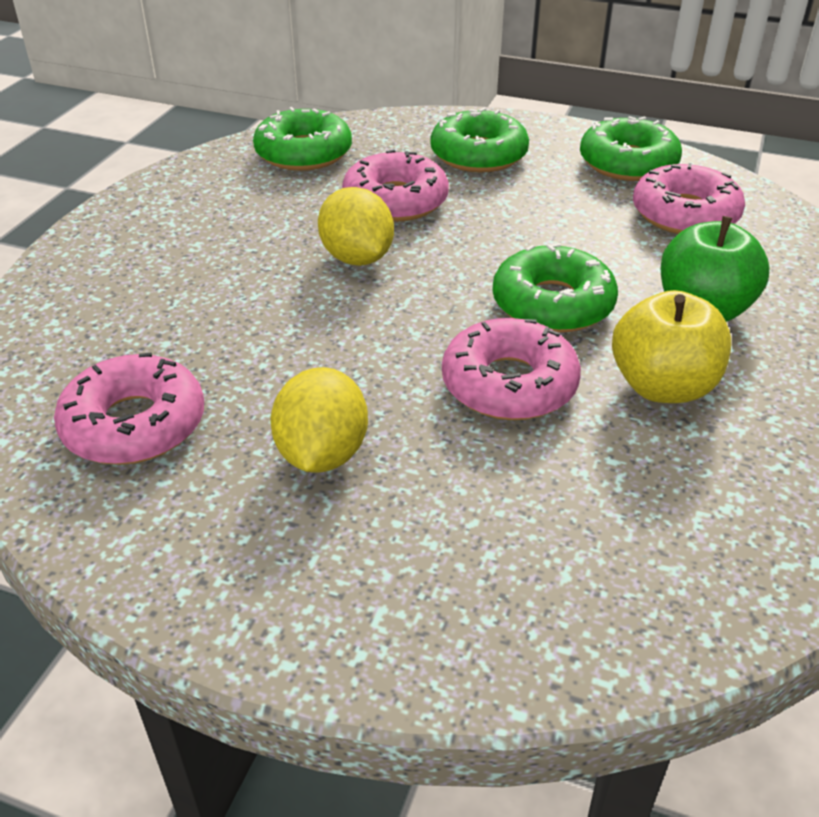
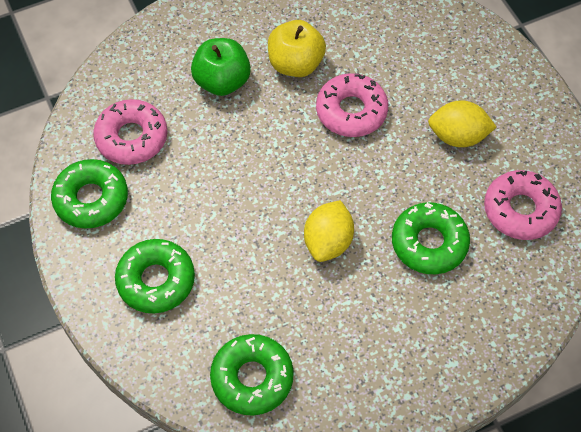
camera: 135 degrees left, 20 degrees up
yellow lemon [271,367,368,473] -> yellow lemon turned 45 degrees clockwise [428,100,496,147]
pink donut [342,150,449,222] -> none
green donut [492,243,618,333] -> green donut moved to [392,202,470,274]

